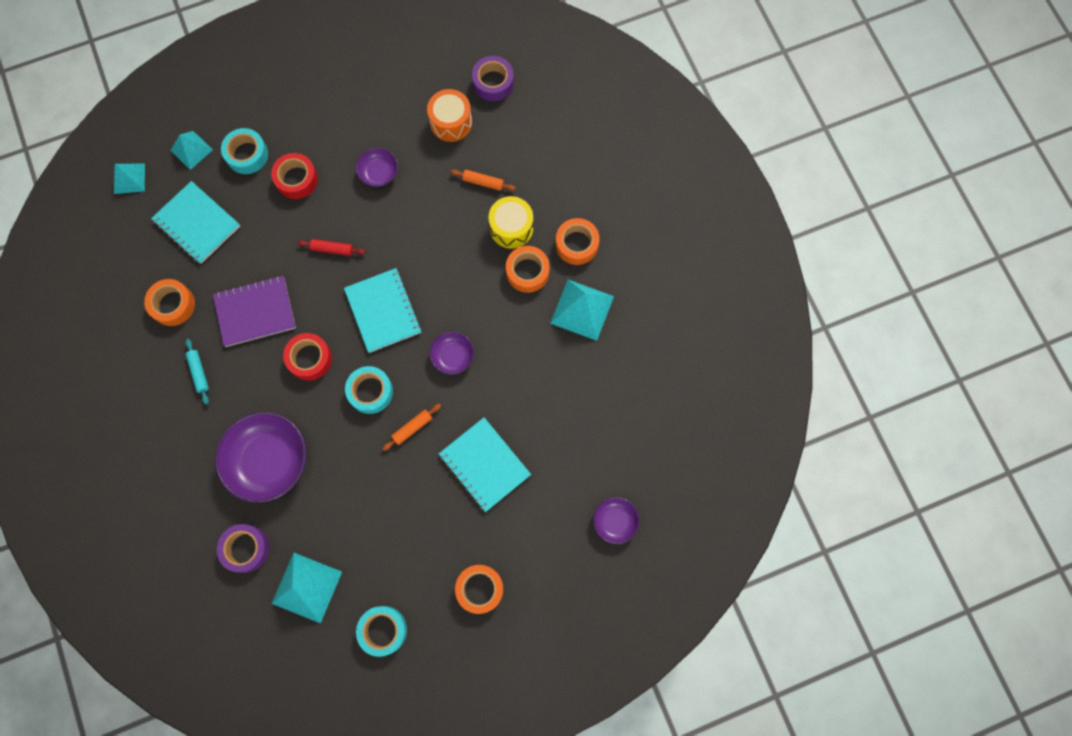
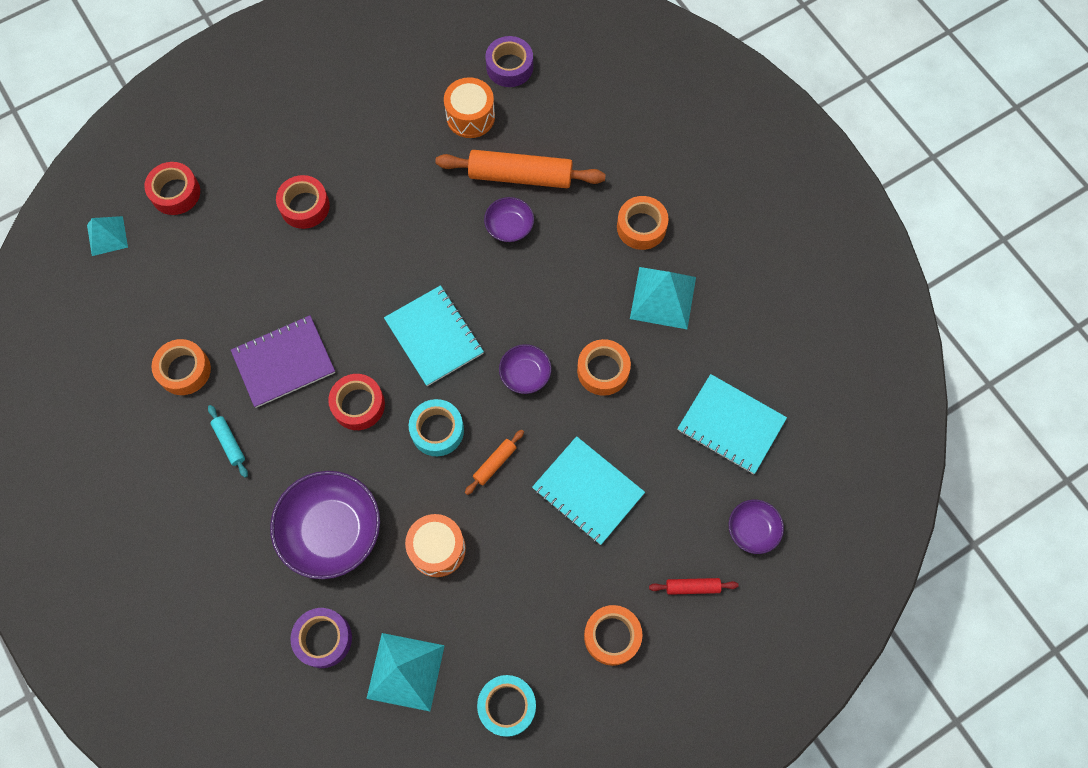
camera: 10 degrees left, 5 degrees down
turquoise notebook [151,181,240,264] -> turquoise notebook moved to [677,374,787,474]
turquoise pyramid [170,131,213,170] -> red tape [144,162,200,215]
turquoise tape [221,128,268,174] -> none
red rolling pin [297,239,366,256] -> red rolling pin moved to [649,578,739,595]
purple bowl [356,148,398,187] -> purple bowl moved to [484,197,534,242]
orange rolling pin [450,169,516,191] -> orange rolling pin [435,150,606,188], size x2.17
yellow drum [489,196,533,249] -> none
orange tape [506,246,550,293] -> orange tape moved to [577,339,631,396]
none -> orange drum [405,514,466,577]

